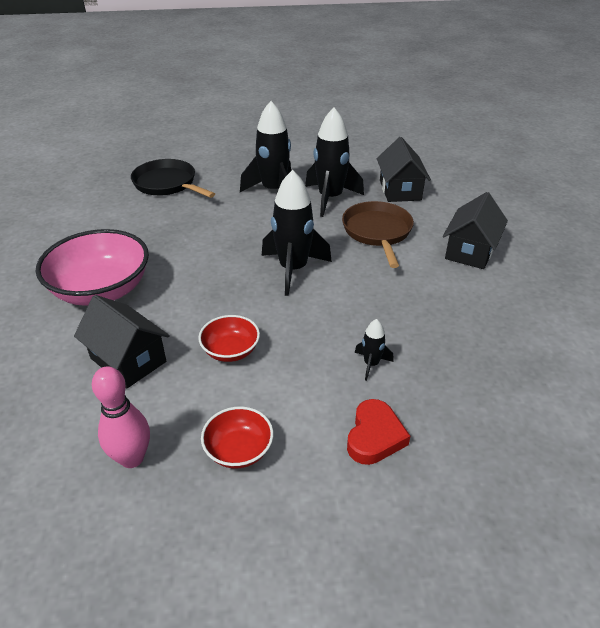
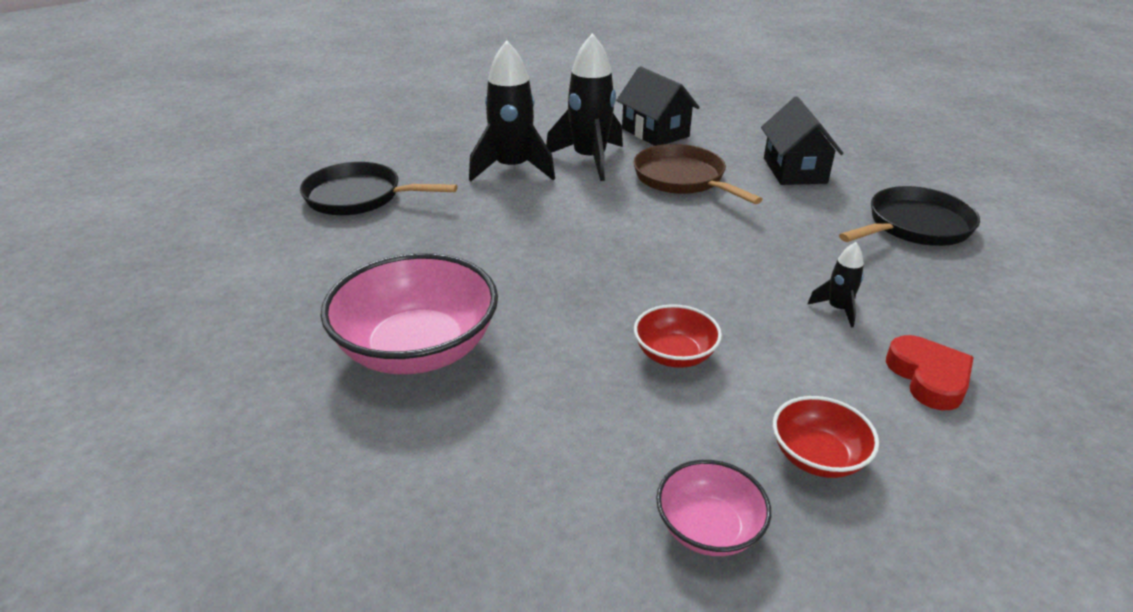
camera: 30 degrees left, 5 degrees down
black house [74,295,170,388] -> none
pink bowling pin [92,366,150,468] -> pink bowl [656,460,771,556]
black rocket [262,170,332,296] -> none
none -> black pan [839,186,980,246]

